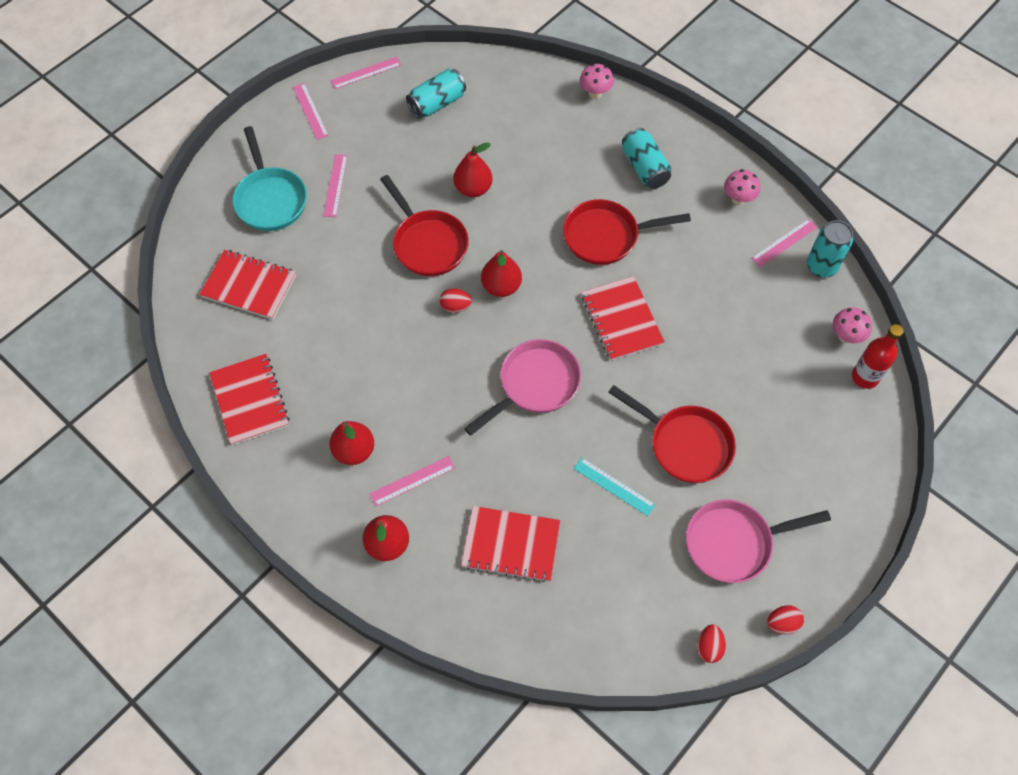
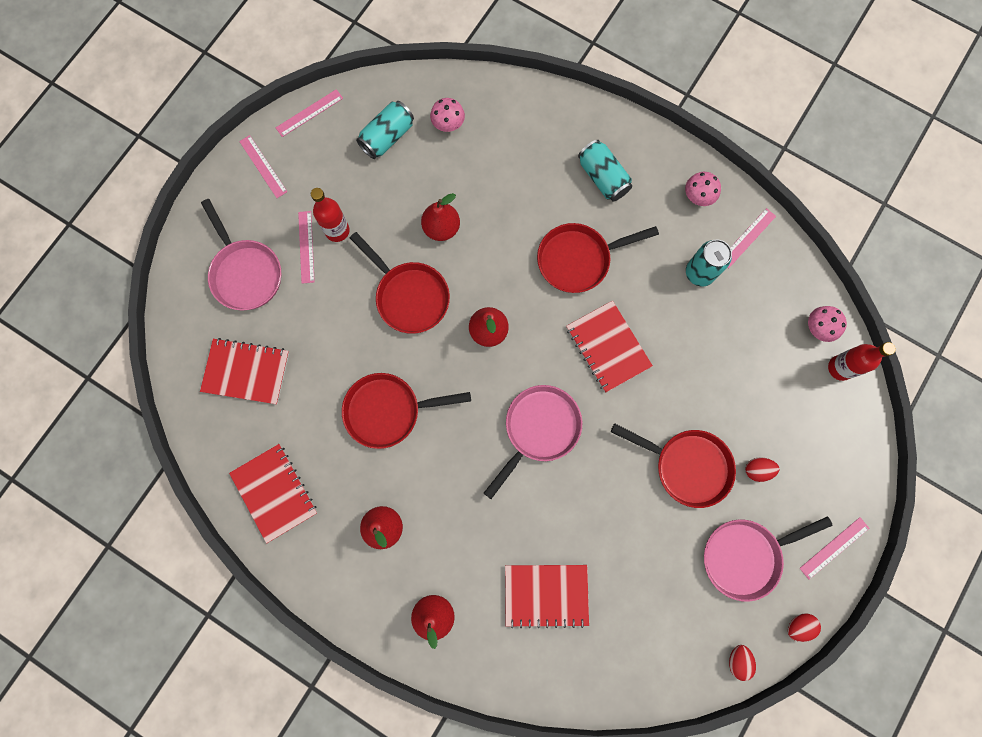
camera: 10 degrees left, 15 degrees up
turquoise pan [233,126,307,231] -> pink pan [201,199,281,311]
pink ruler [370,456,455,506] -> pink ruler moved to [800,517,869,580]
red egg [440,289,472,313] -> red egg moved to [745,457,780,482]
turquoise ruler [574,458,656,516] -> none
pink mushroom [580,64,614,99] -> pink mushroom moved to [430,98,465,132]
turquoise can [807,220,853,278] -> turquoise can moved to [686,239,732,287]
none -> red bottle [311,188,350,242]
none -> red pan [342,373,471,449]

